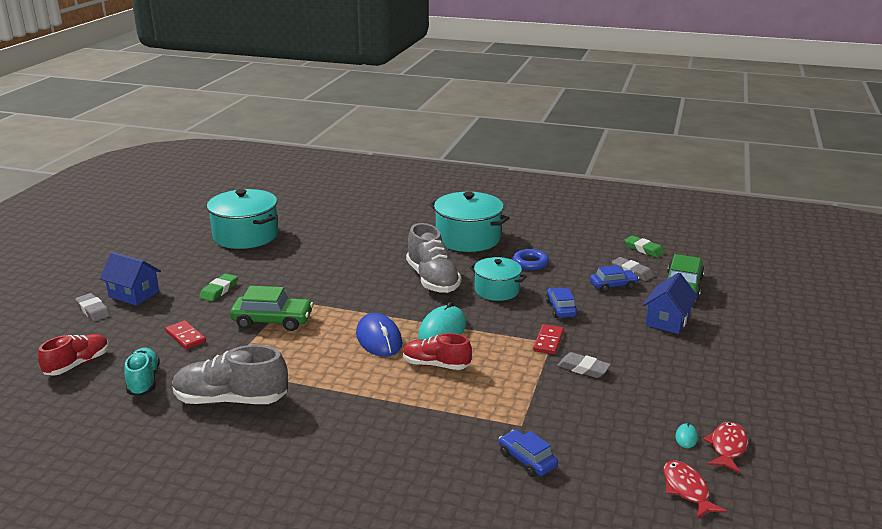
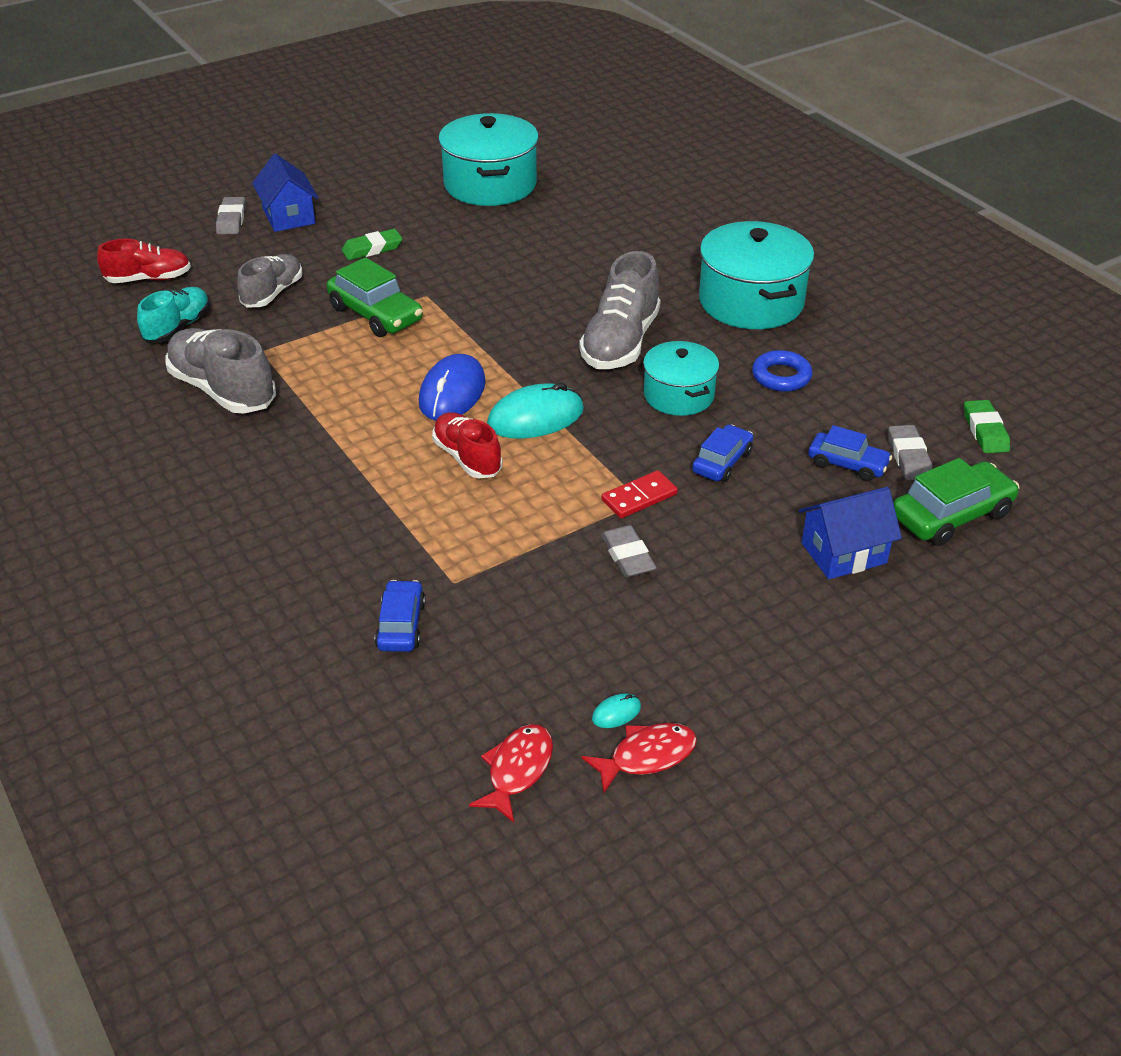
camera: 40 degrees right, 15 degrees up
red domino [165,320,206,349] -> grey shoe [237,254,303,307]

